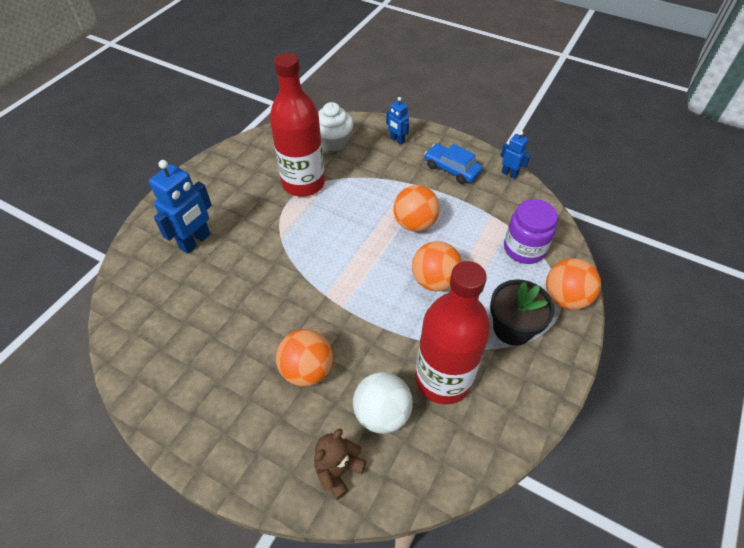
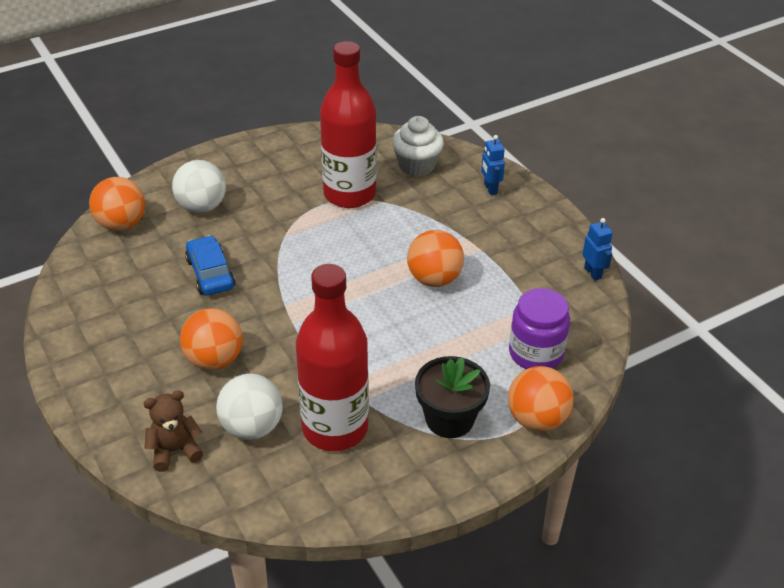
camera: 30 degrees right, 10 degrees down
blue robot [149,160,212,254] -> white ball [172,160,226,213]
orange ball [412,241,462,291] -> orange ball moved to [89,177,145,231]
blue car [424,144,483,184] -> blue car moved to [185,235,235,295]

